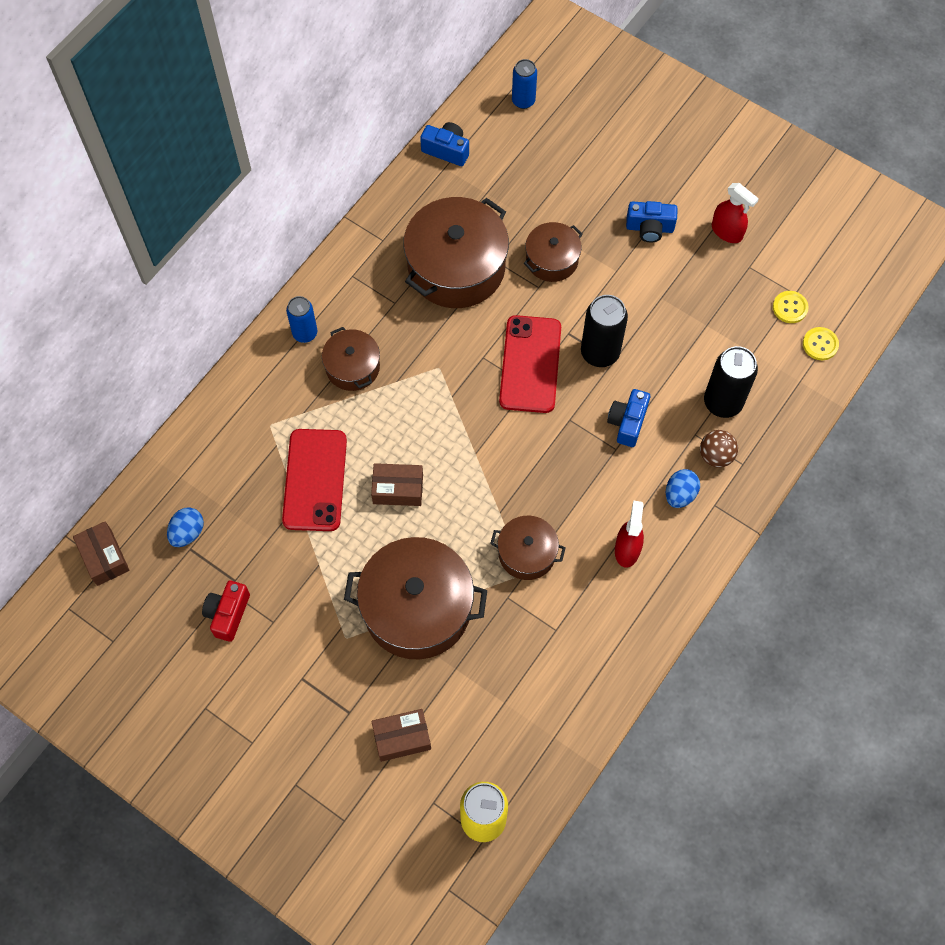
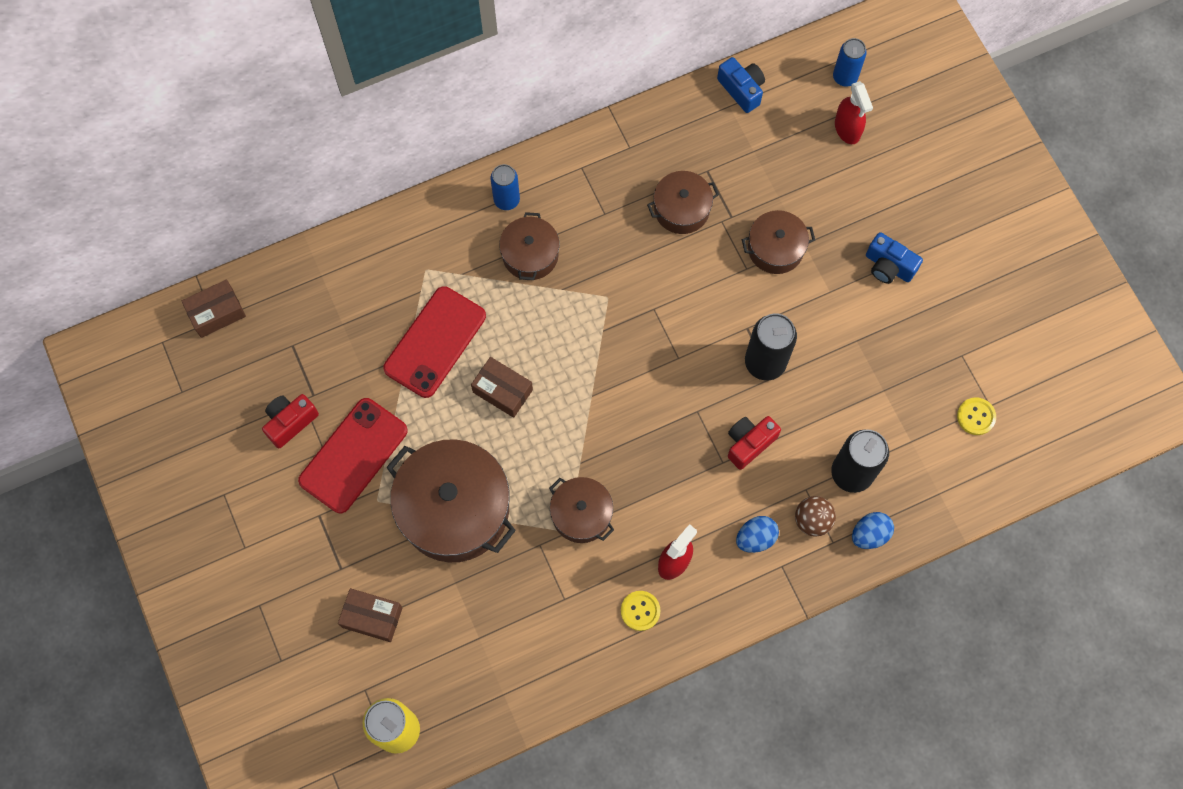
camera: 30 degrees right, 5 degrees up
brown box [73,521,130,586] -> brown box turned 60 degrees clockwise [182,280,246,338]
blue egg [167,507,204,547] -> blue egg moved to [852,512,894,549]
brown pot [403,197,509,308] -> brown pot [647,171,719,234], size x0.54
red phone [499,315,561,413] -> red phone moved to [298,398,408,513]
blue camera [607,389,650,447] -> red camera [728,416,781,470]
red spray bottle [712,183,759,243] -> red spray bottle moved to [835,81,873,144]
yellow button [803,327,839,360] -> yellow button moved to [621,591,660,631]

